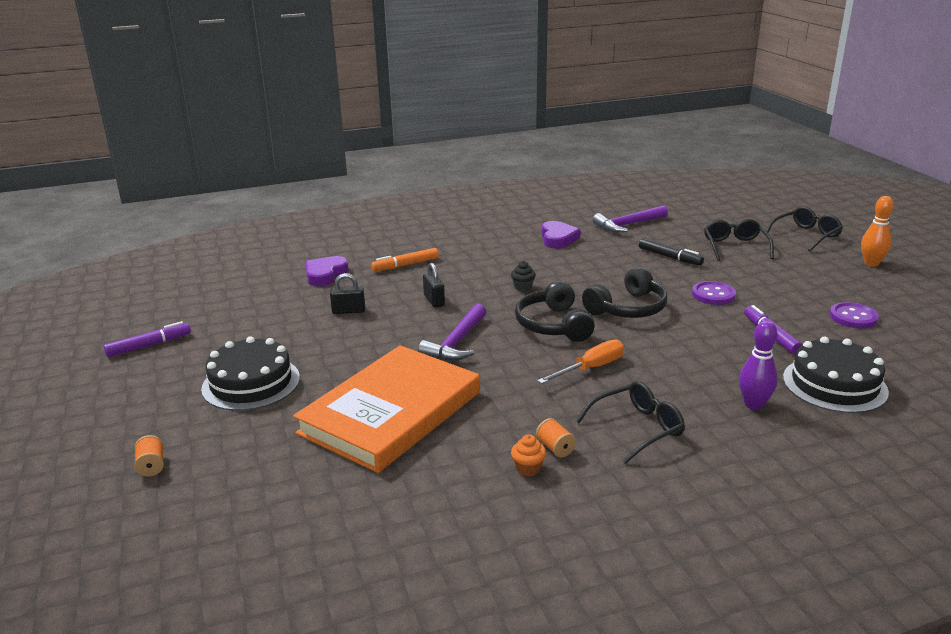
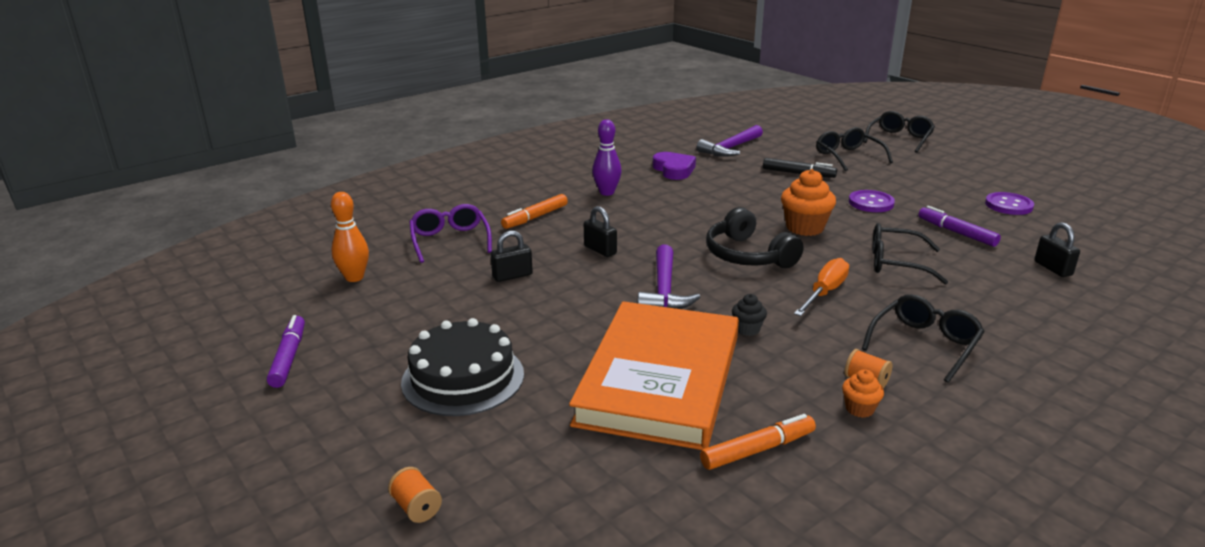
camera: 20 degrees left, 0 degrees up
purple marker [104,321,191,357] -> purple marker turned 45 degrees counterclockwise [267,315,305,388]
purple heart [306,256,349,286] -> purple glasses [409,204,492,263]
black cupcake [511,261,536,291] -> black cupcake moved to [732,294,767,336]
black headphones [582,267,668,318] -> orange cupcake [781,169,836,236]
purple bowling pin [739,321,778,410] -> purple bowling pin moved to [592,119,622,196]
black cake [783,336,889,413] -> black padlock [1034,222,1080,277]
orange bowling pin [861,196,894,267] -> orange bowling pin moved to [331,192,369,282]
none -> orange marker [700,414,816,470]
none -> black glasses [872,223,948,285]

